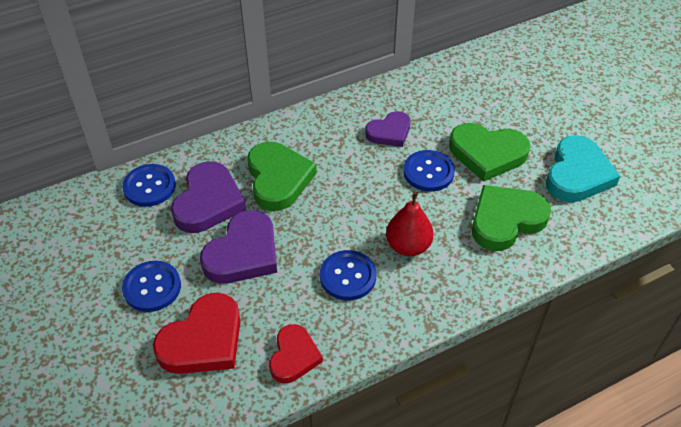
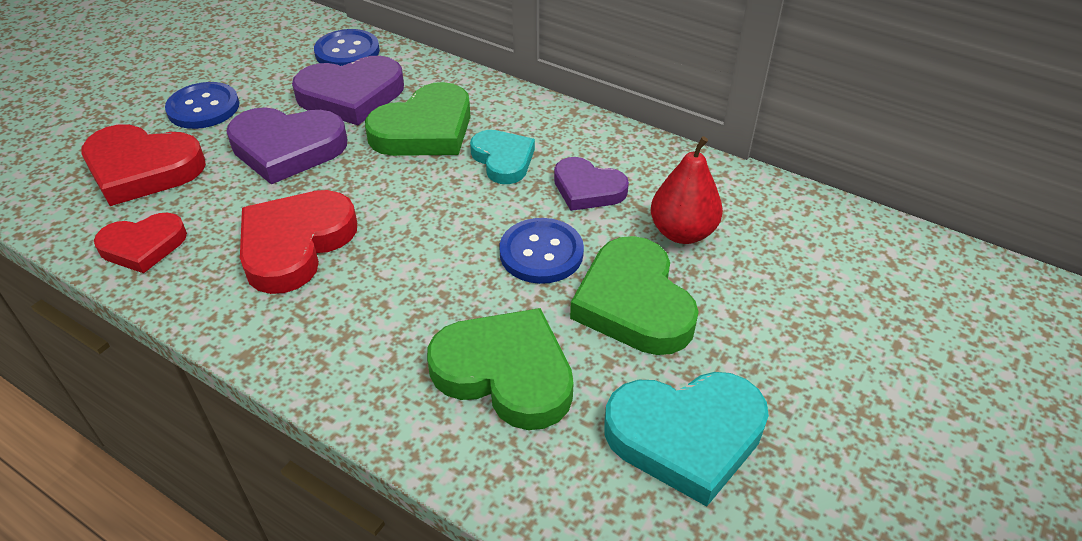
camera: 60 degrees right, 5 degrees down
blue button [320,250,376,300] -> red heart [240,190,357,294]
red pear [386,192,434,256] -> red pear moved to [651,136,723,244]
none -> turquoise heart [470,130,535,184]

